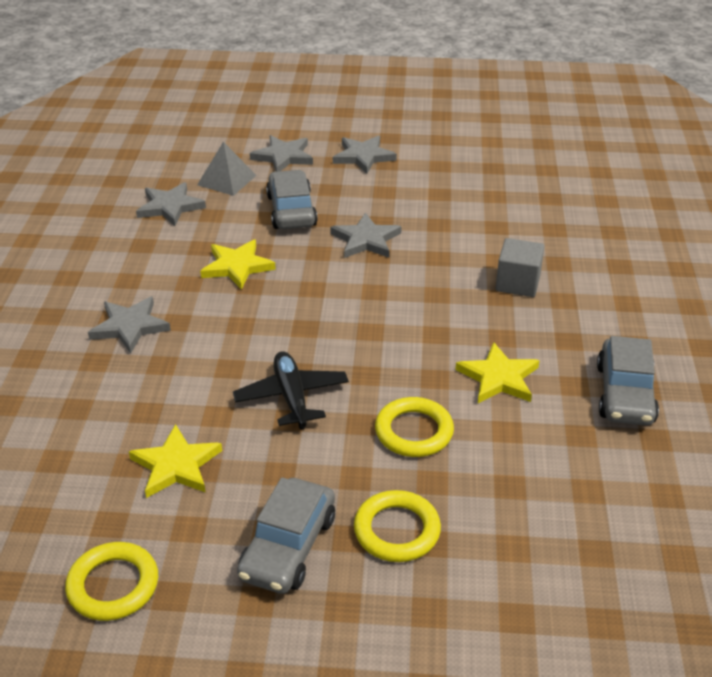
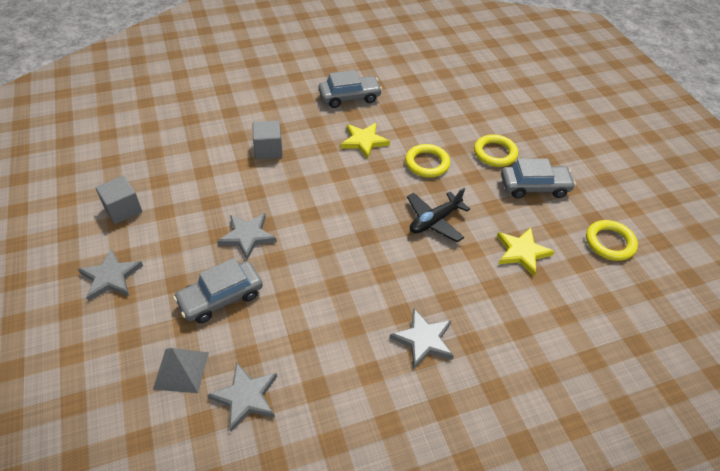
camera: 115 degrees left, 10 degrees up
yellow star [200,240,276,290] -> none
grey star [250,135,313,172] -> none
none -> grey cube [96,176,142,224]

